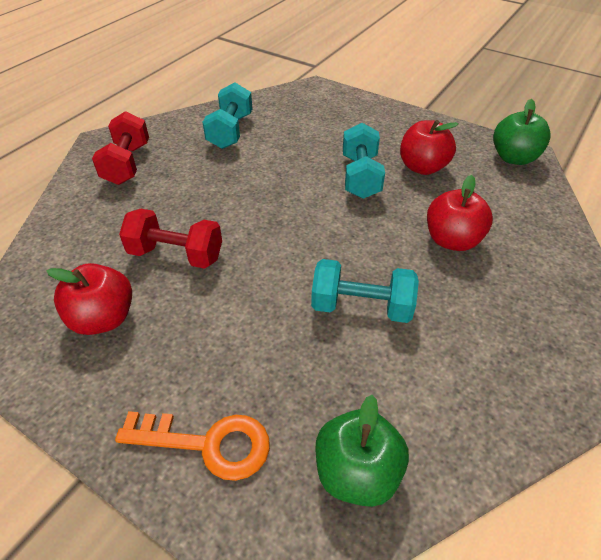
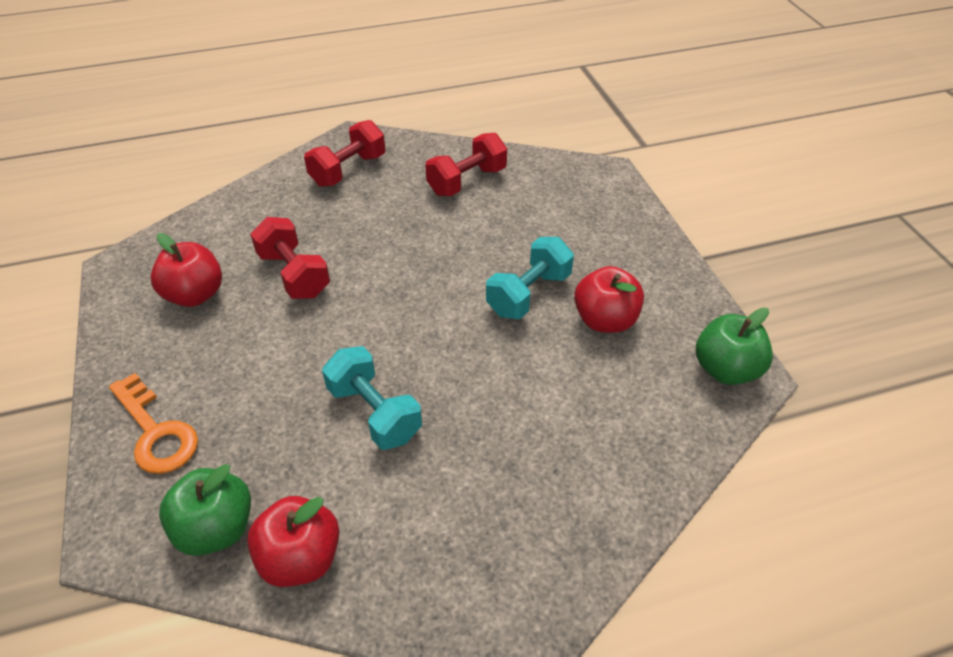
camera: 40 degrees right, 0 degrees up
turquoise dumbbell [203,82,252,149] -> red dumbbell [425,133,507,196]
red apple [427,175,493,251] -> red apple moved to [247,496,339,587]

